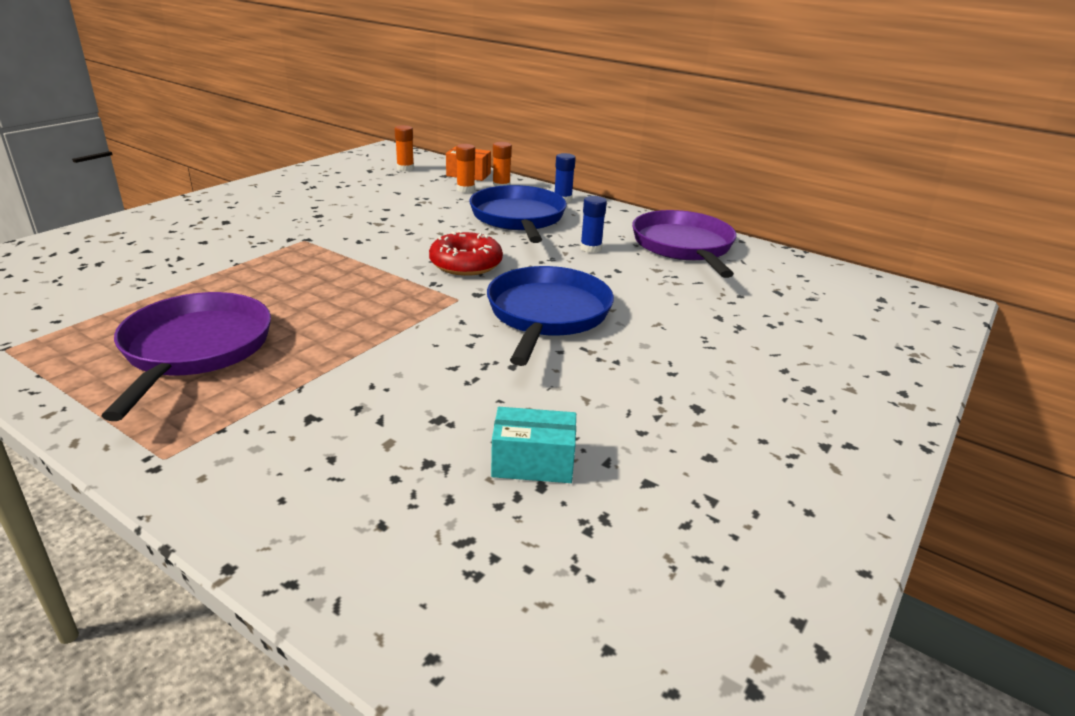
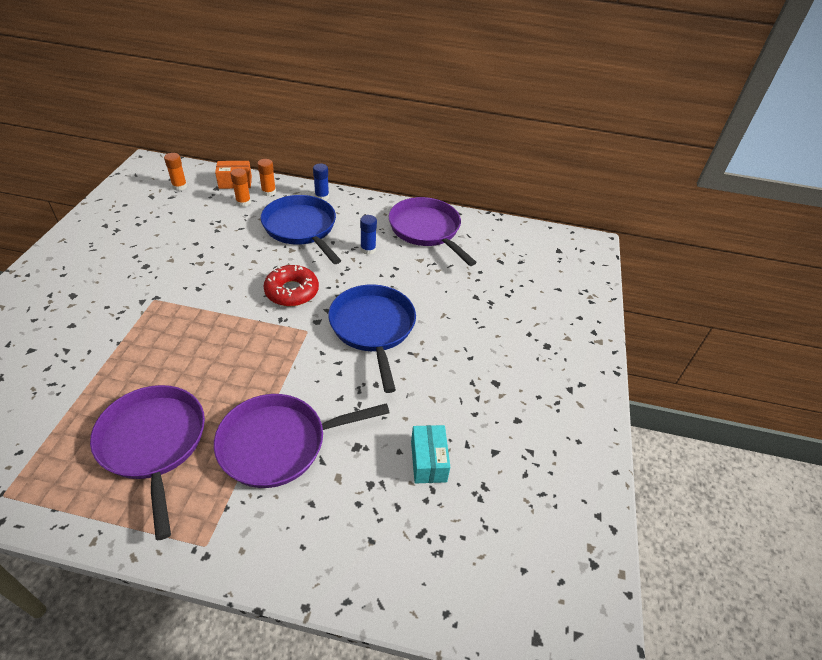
camera: 25 degrees left, 15 degrees up
turquoise box [491,407,576,483] -> turquoise box turned 75 degrees counterclockwise [411,425,450,483]
none -> purple pan [214,394,390,488]

